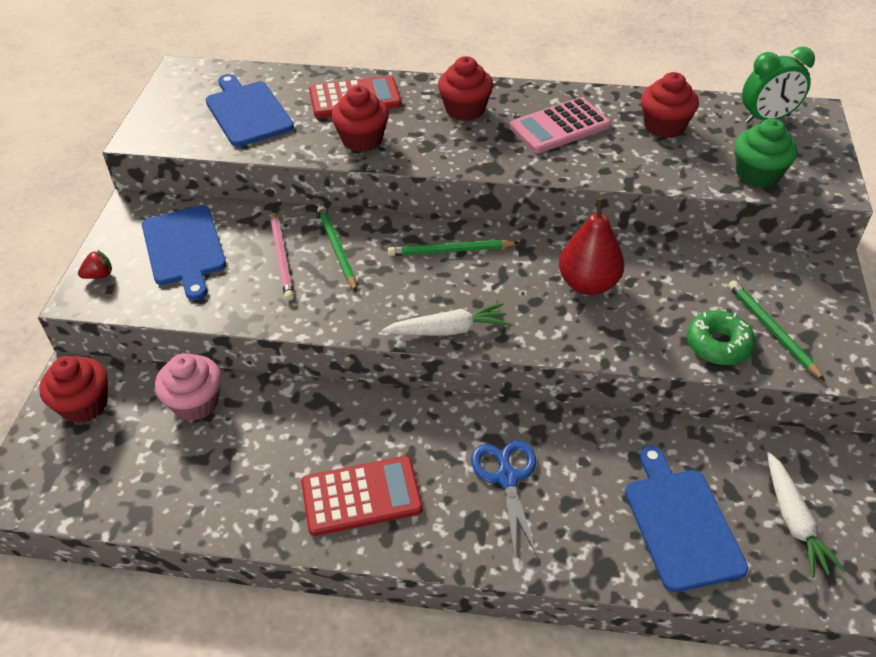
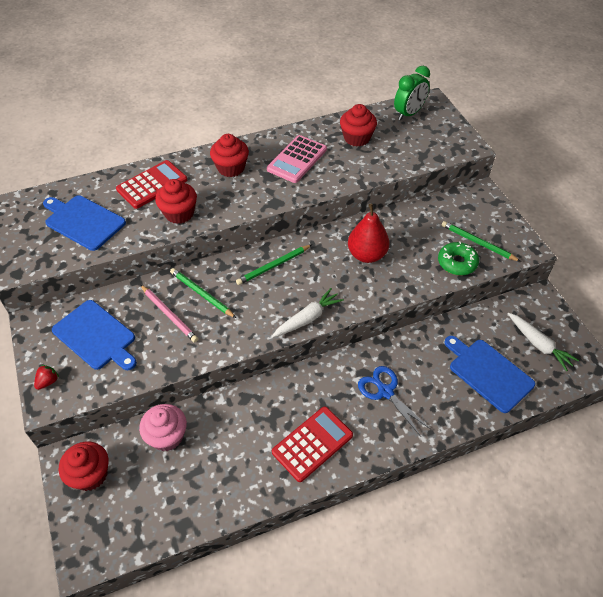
camera: 30 degrees left, 5 degrees up
green cupcake [735,119,798,188] -> none

